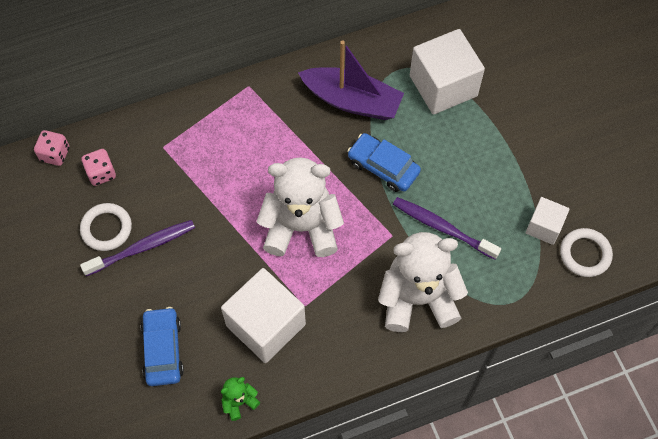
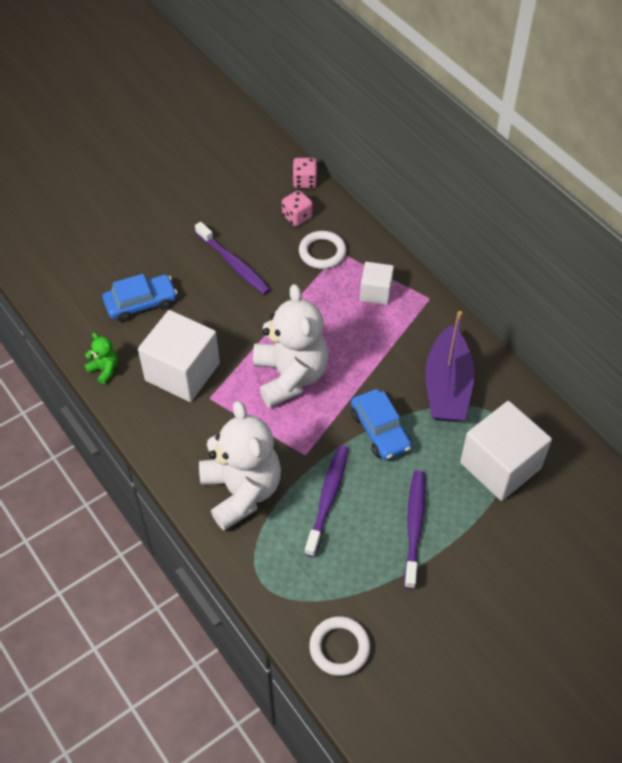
camera: 75 degrees right, 10 degrees down
white ring [80,203,132,251] -> white ring moved to [299,231,347,269]
blue car [347,133,421,192] -> blue car turned 135 degrees clockwise [351,389,412,460]
white cube [526,197,570,245] -> white cube moved to [360,262,394,305]
none -> purple toothbrush [404,471,425,589]

